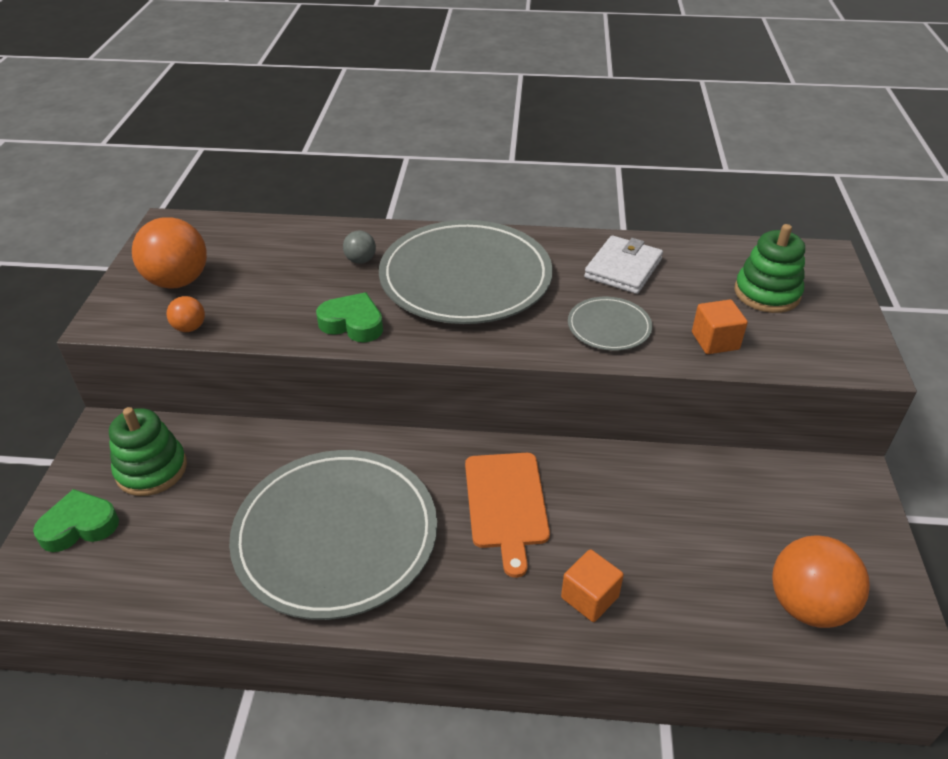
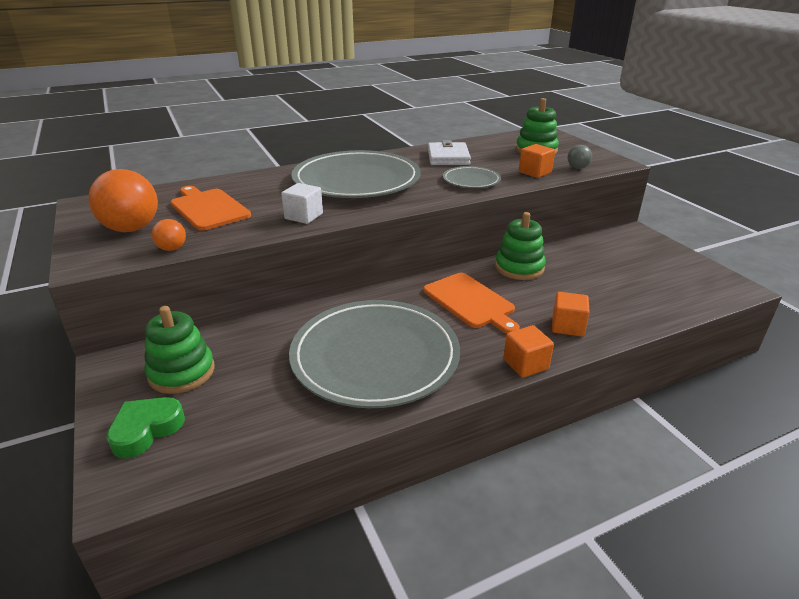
camera: 30 degrees left, 10 degrees down
green heart [316,292,383,342] -> white cube [281,183,323,224]
grey ball [343,231,376,264] -> grey ball moved to [568,145,592,169]
orange ball [772,535,870,628] -> none
none -> orange cutting board [170,186,251,231]
none -> green stacking toy [495,212,546,280]
none -> orange cube [503,325,554,378]

